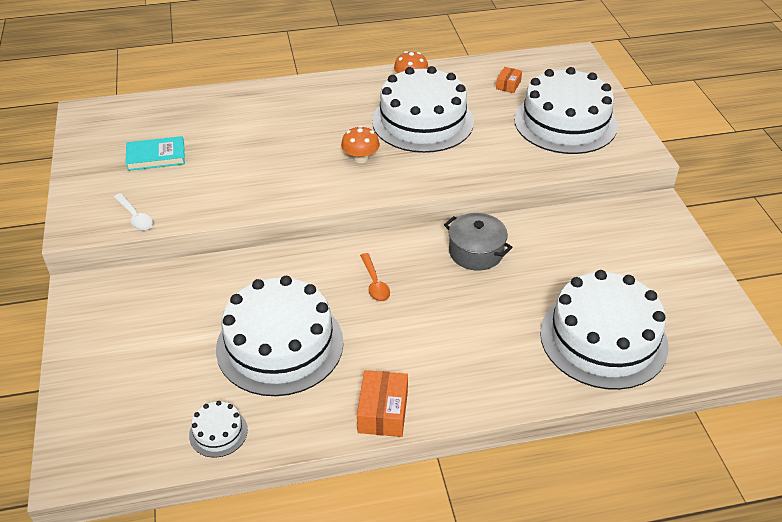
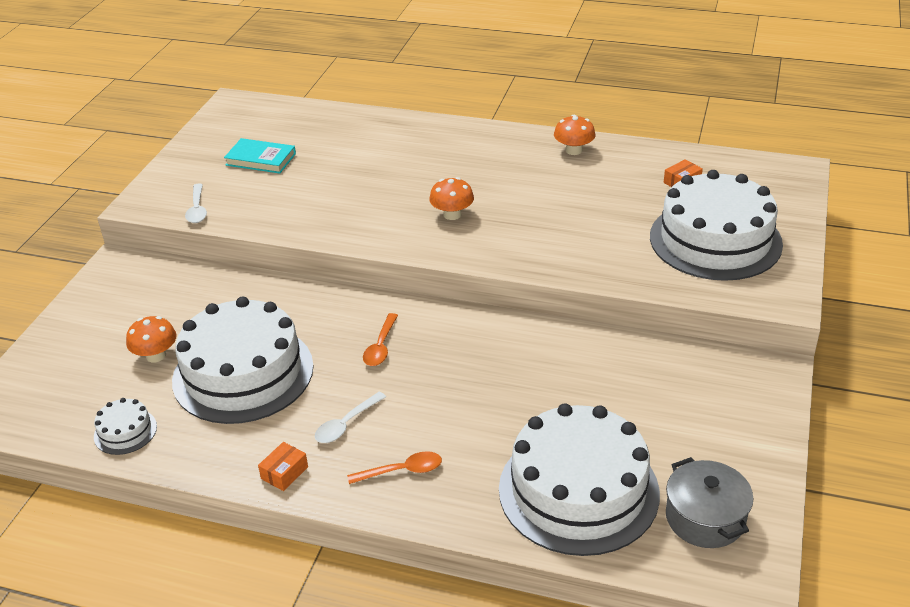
camera: 30 degrees right, 5 degrees down
orange box [357,370,408,437] -> orange box [258,442,308,491], size x0.60
white cake [372,66,474,153] -> none
grey pot [444,213,513,270] -> grey pot moved to [666,457,753,548]
none -> orange mushroom [126,316,177,362]
none -> white spoon [315,392,386,443]
none -> orange spoon [347,451,442,484]

